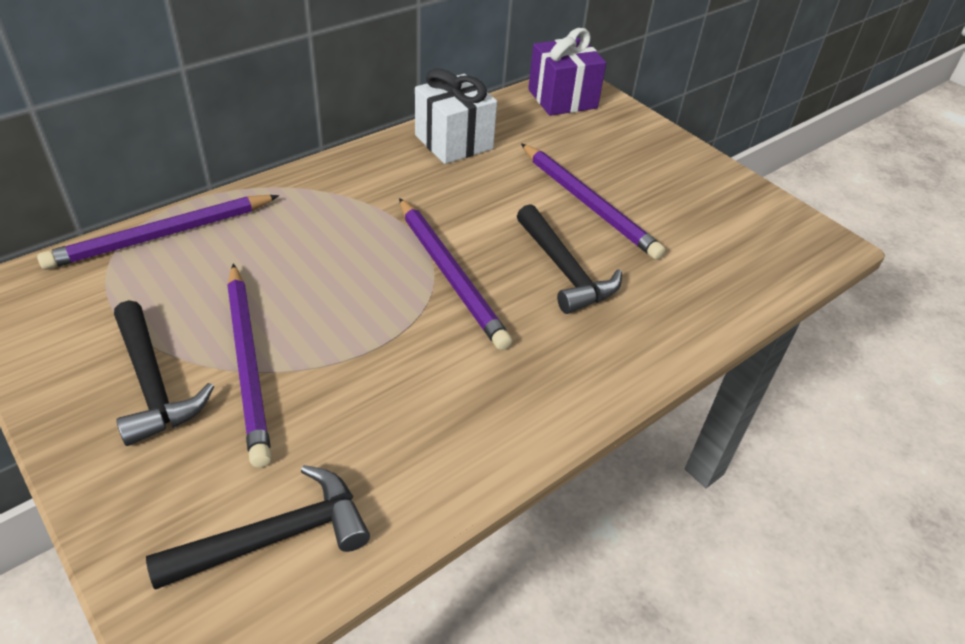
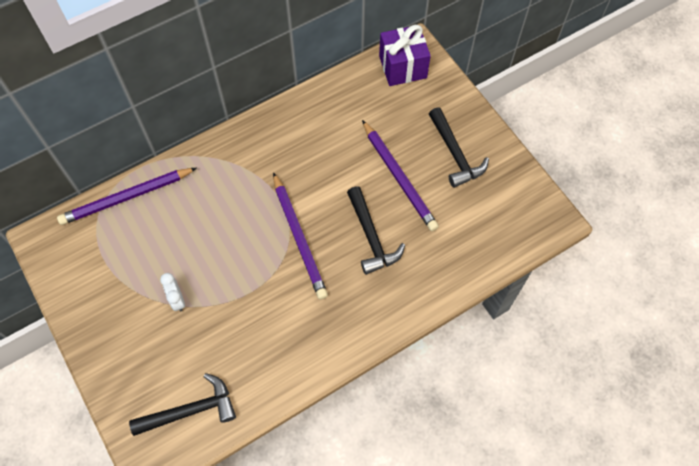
camera: 10 degrees right, 20 degrees up
black hammer [114,300,214,446] -> black hammer moved to [429,107,489,188]
purple pencil [227,264,272,468] -> white clock [160,273,185,312]
white gift [415,68,497,164] -> none

